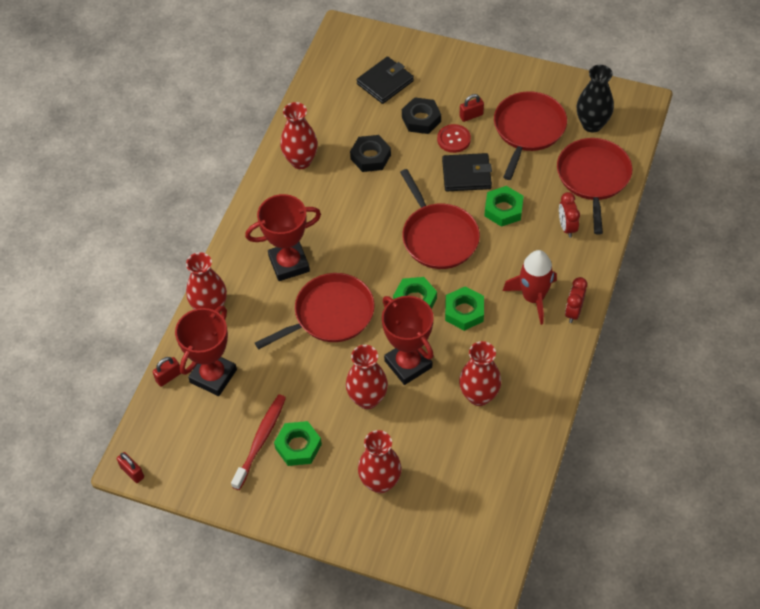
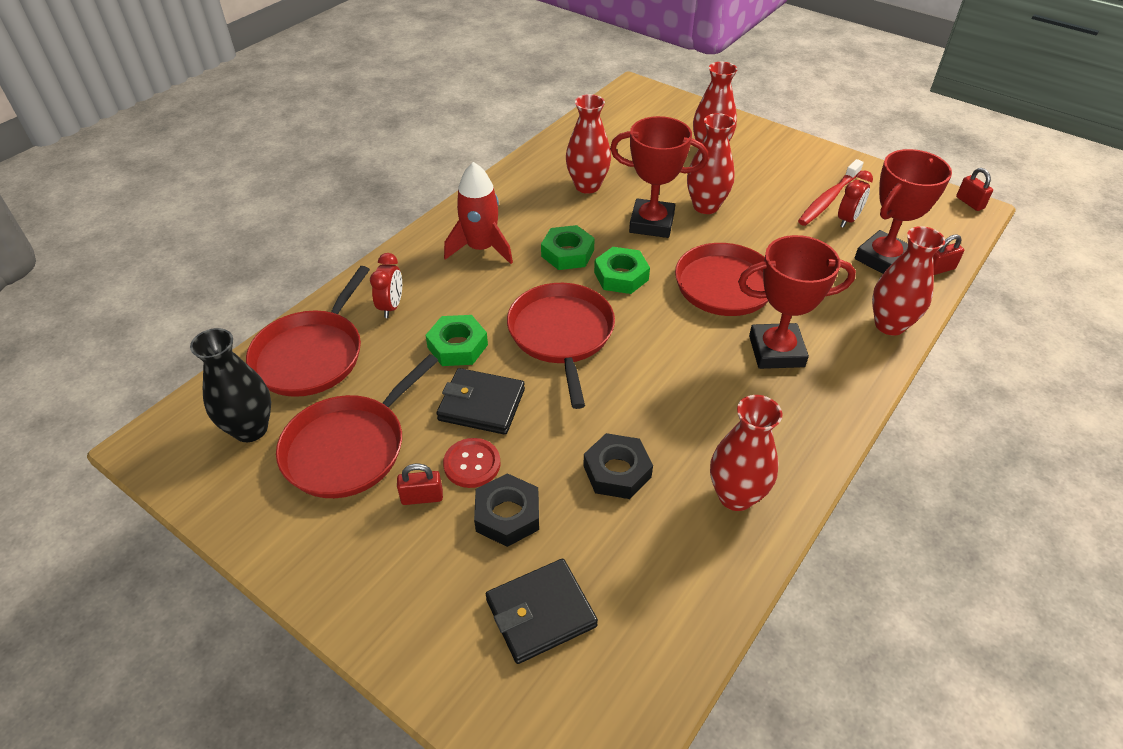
camera: 165 degrees left, 10 degrees down
green nut [274,421,322,466] -> none
red trophy [382,296,434,385] -> red trophy turned 60 degrees counterclockwise [610,116,709,238]
red clock [565,277,587,323] -> red clock moved to [838,170,873,228]

